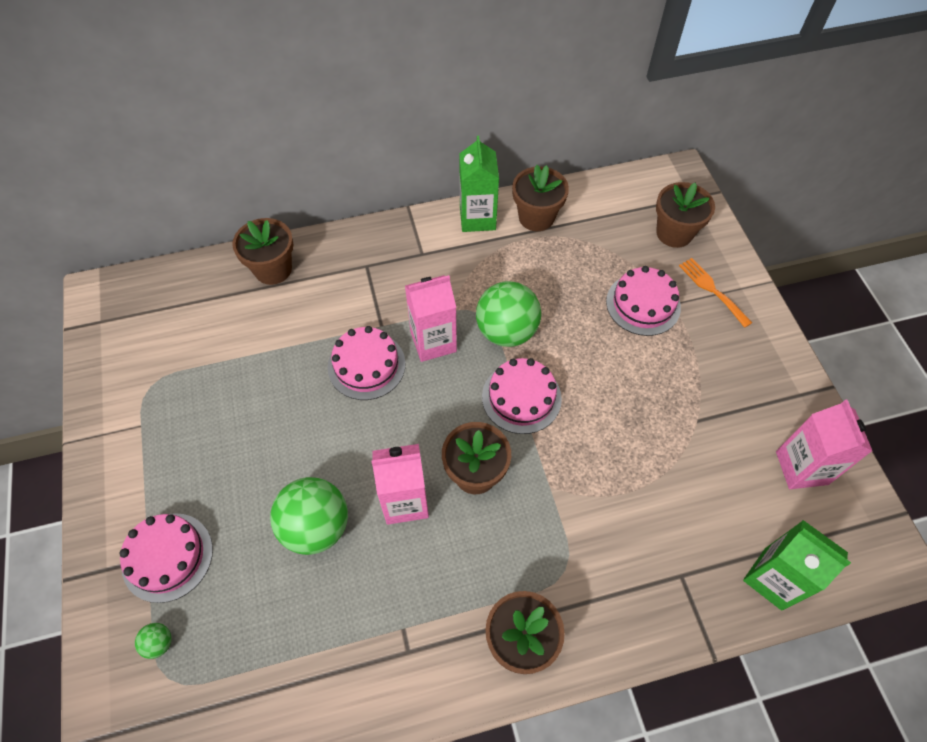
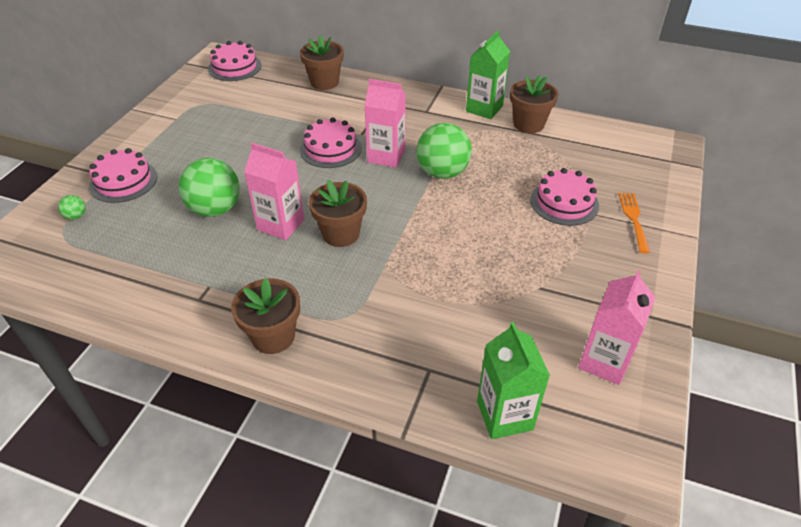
camera: 35 degrees right, 15 degrees down
pink cake [482,358,562,434] -> pink cake moved to [208,41,262,81]
brown flower pot [656,182,715,248] -> none

